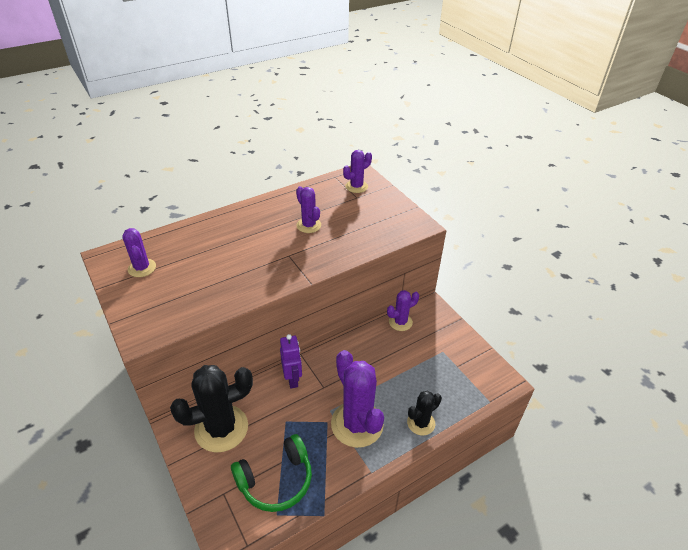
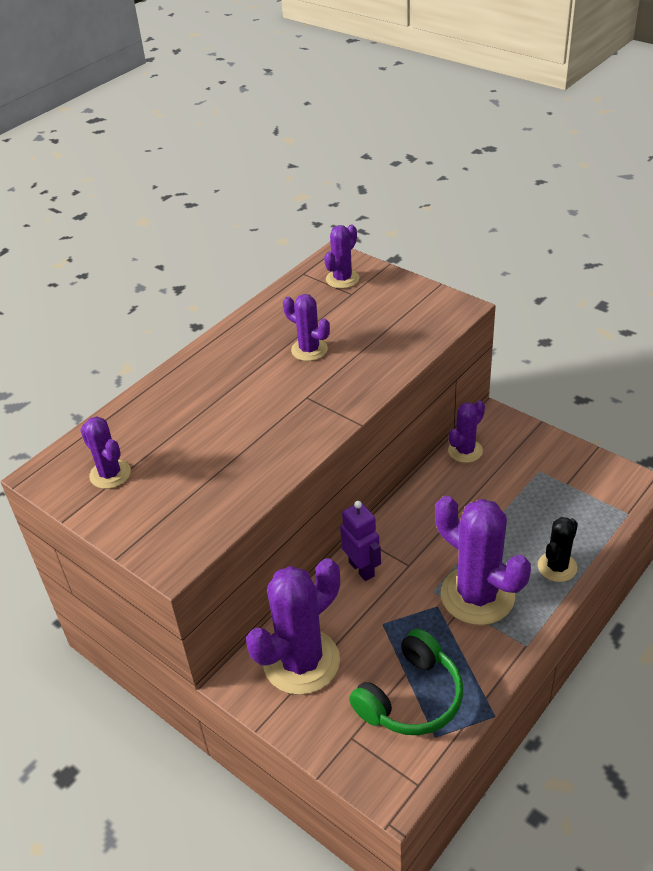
camera: 15 degrees left, 0 degrees up
black cactus [170,365,253,452] -> purple cactus [246,558,340,695]

